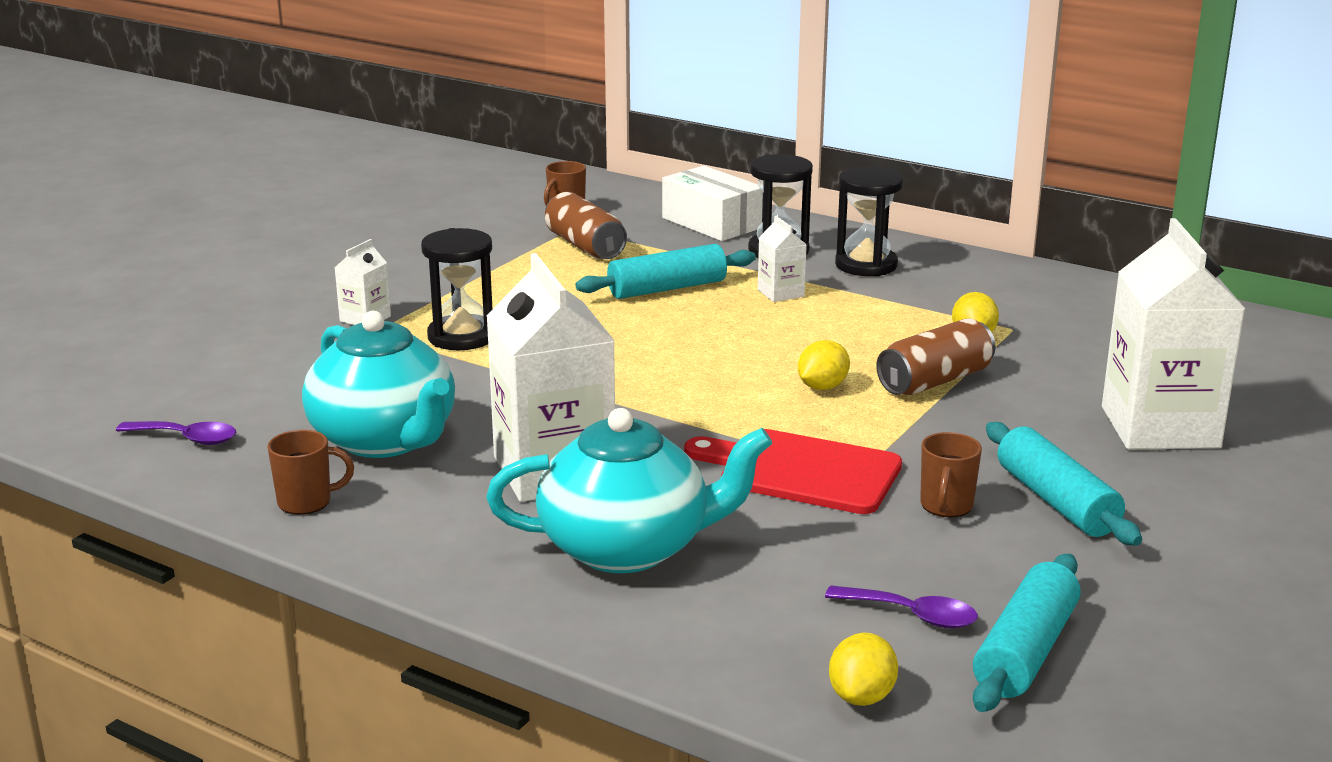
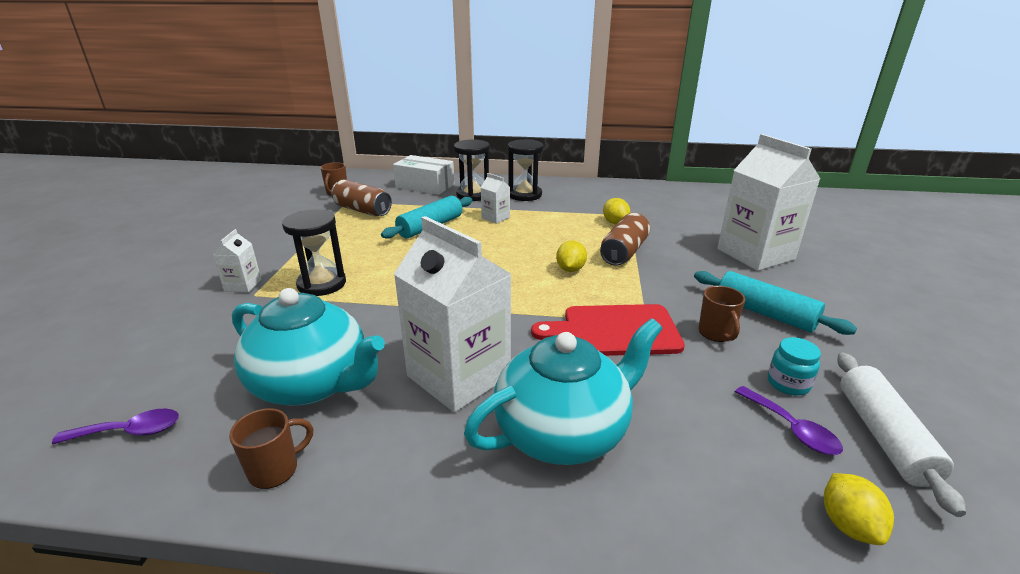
camera: 25 degrees left, 5 degrees up
purple spoon [825,586,978,628] -> purple spoon turned 60 degrees clockwise [735,386,843,455]
turquoise rolling pin [973,554,1080,712] -> white rolling pin [837,353,966,517]
none -> turquoise jar [768,337,821,396]

